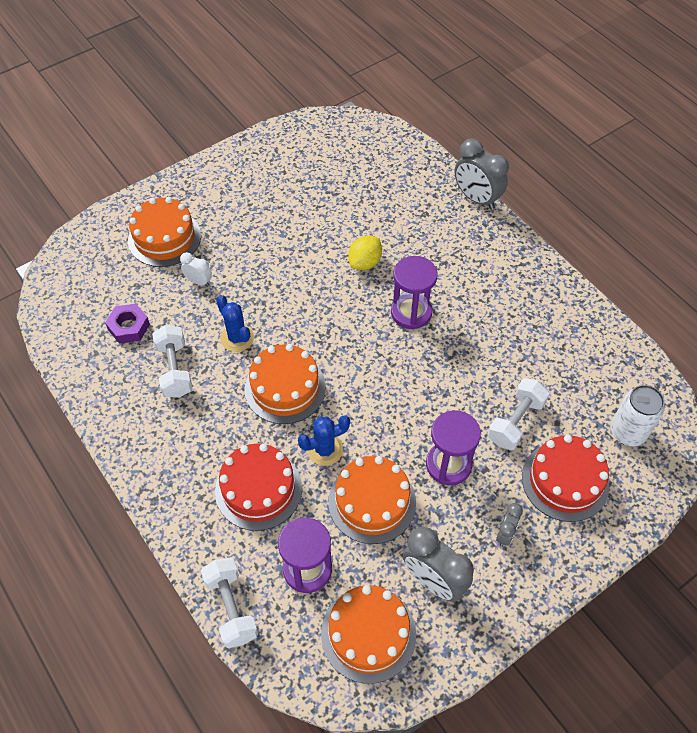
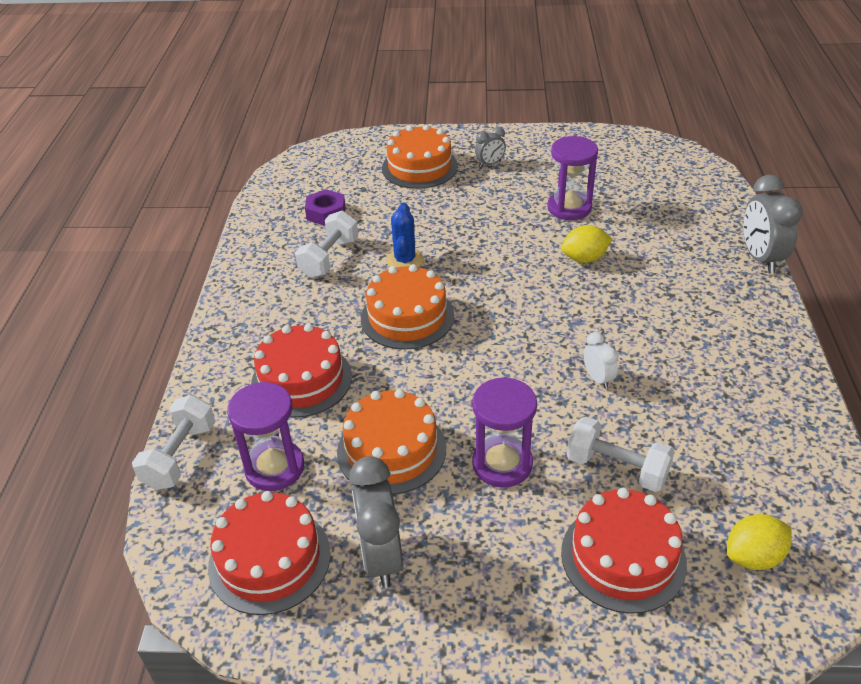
camera: 40 degrees right, 15 degrees down
white clock [180,252,212,286] -> white clock moved to [583,332,618,389]
blue cactus [298,415,350,466] -> none
orange cake [321,585,416,684] -> red cake [208,491,331,615]
purple hourglass [391,256,438,329] -> purple hourglass moved to [547,136,598,220]
white dumbbell [488,378,550,450] -> white dumbbell turned 45 degrees clockwise [567,417,675,492]
grey clock [496,503,523,547] -> grey clock moved to [475,127,506,167]
white can [611,385,665,446] -> yellow lemon [727,514,791,570]

